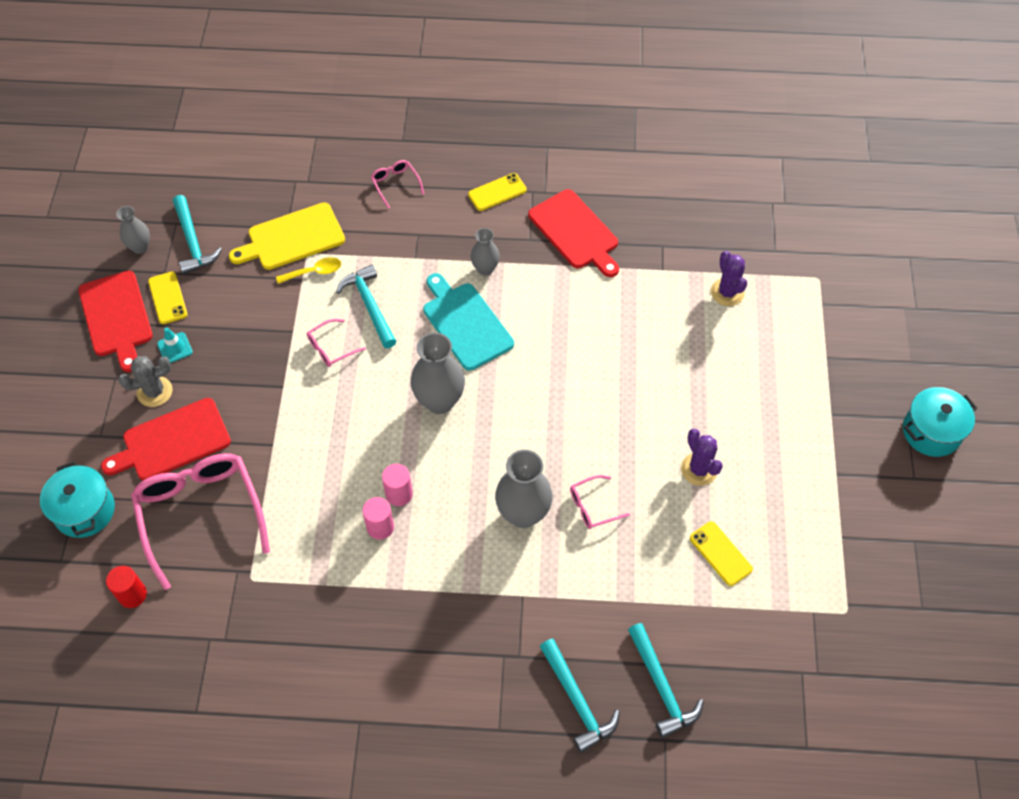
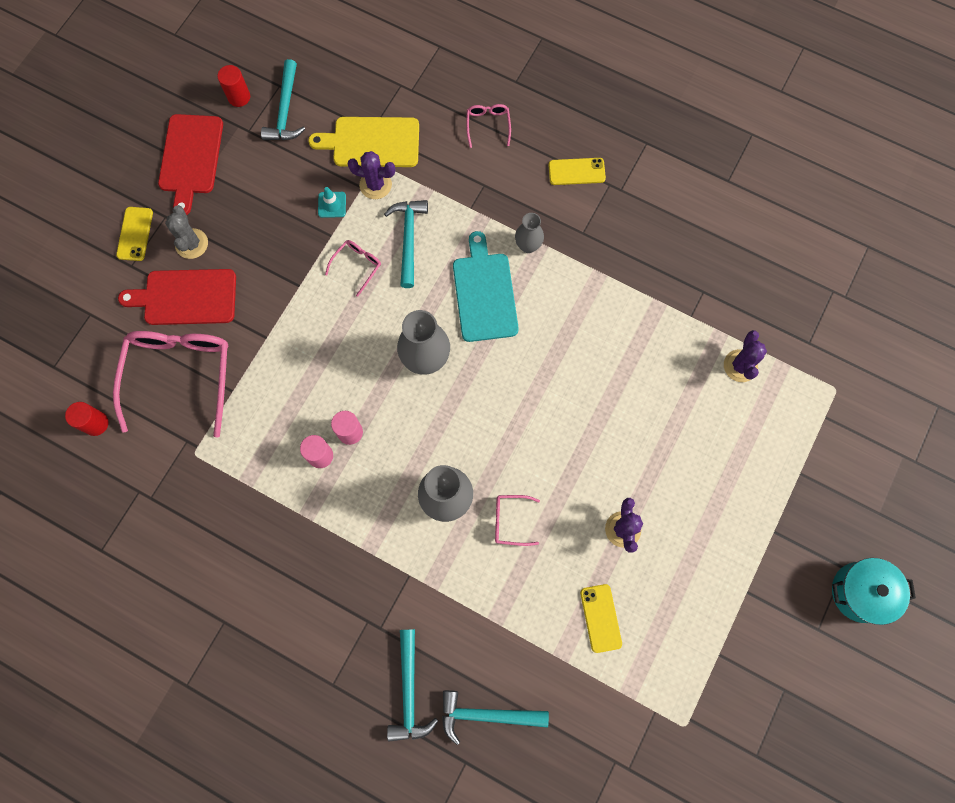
camera: 25 degrees right, 15 degrees up
turquoise pot [40,461,115,538] -> none
grey vase [116,206,150,254] -> red cylinder [217,65,250,107]
grey cactus [118,356,173,407] -> grey cactus turned 75 degrees clockwise [165,205,208,259]
yellow phone [148,272,187,324] -> yellow phone moved to [116,207,153,261]
turquoise traffic cone [157,327,193,363] -> turquoise traffic cone moved to [318,187,346,218]
yellow spoon [276,257,341,284] -> purple cactus [347,151,395,199]
pink glasses [307,319,366,367] -> pink glasses turned 135 degrees clockwise [325,240,381,297]
red cutting board [528,189,619,277] -> none
turquoise hammer [628,623,704,738] -> turquoise hammer turned 90 degrees clockwise [442,690,549,745]

